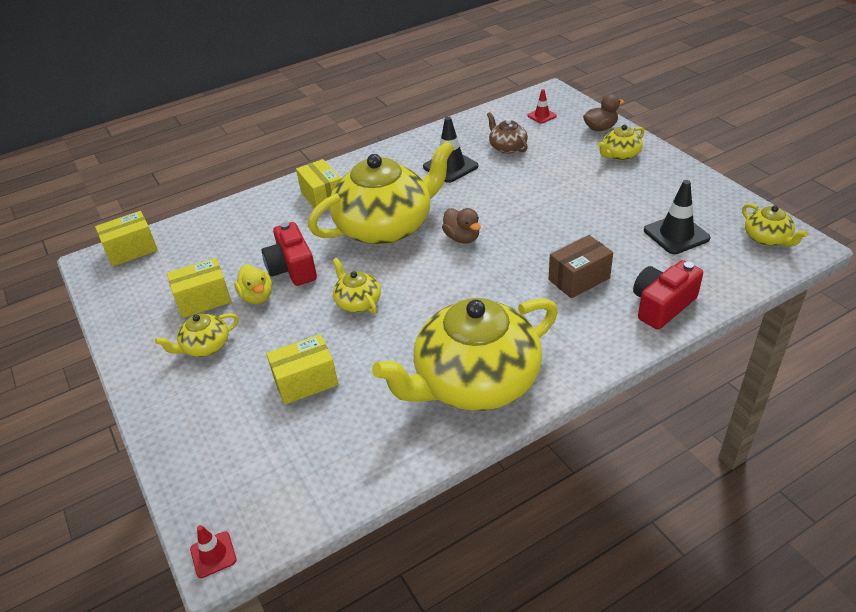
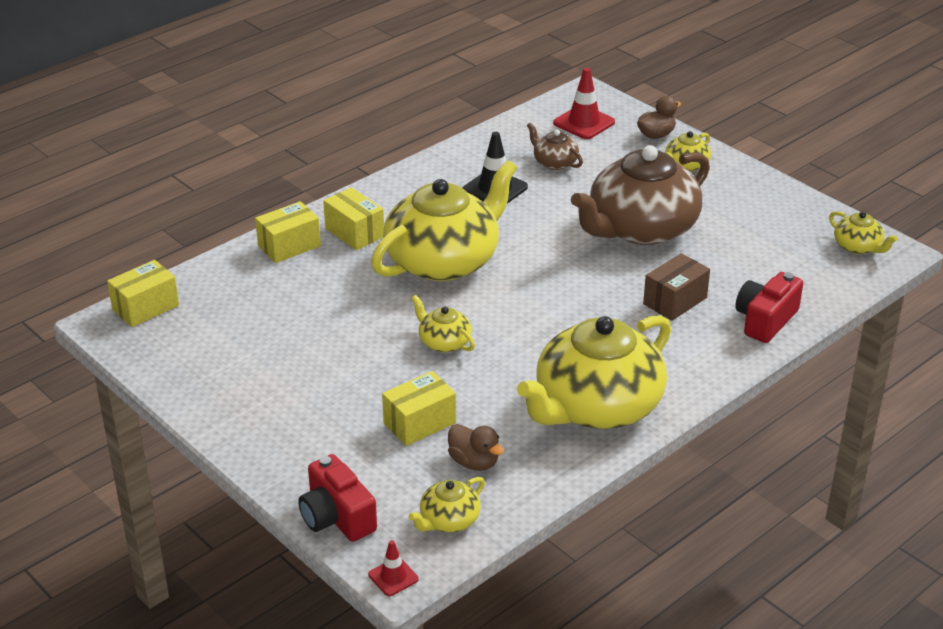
camera: 15 degrees left, 5 degrees down
yellow teapot [155,313,239,357] -> yellow teapot moved to [408,477,485,532]
yellow box [167,258,232,318] -> yellow box moved to [255,201,321,263]
yellow duck [234,265,272,304] -> none
red camera [262,222,317,286] -> red camera moved to [298,454,377,542]
brown duck [442,208,481,244] -> brown duck moved to [448,424,504,471]
red traffic cone [527,89,557,124] -> red traffic cone [553,68,615,139], size x1.76
black traffic cone [644,180,711,254] -> none
none -> brown teapot [571,145,710,245]

